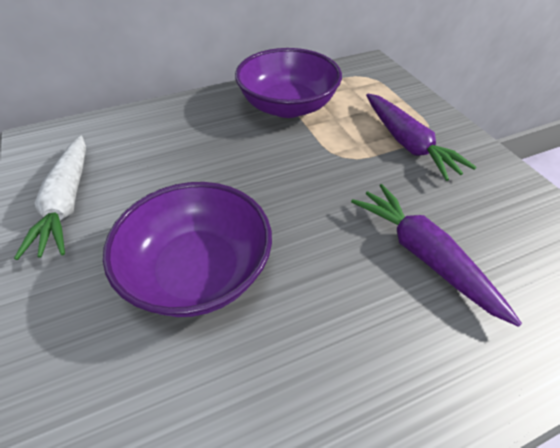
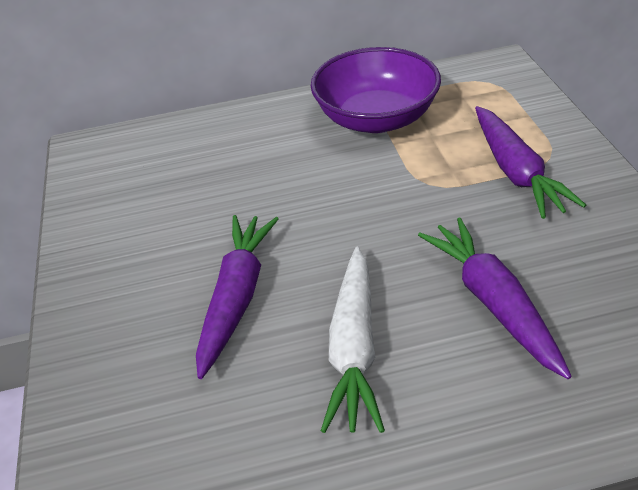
camera: 15 degrees right, 5 degrees down
white carrot [14,136,86,260] -> white carrot moved to [321,247,385,433]
purple bowl [103,182,272,317] -> purple carrot [196,215,279,379]

